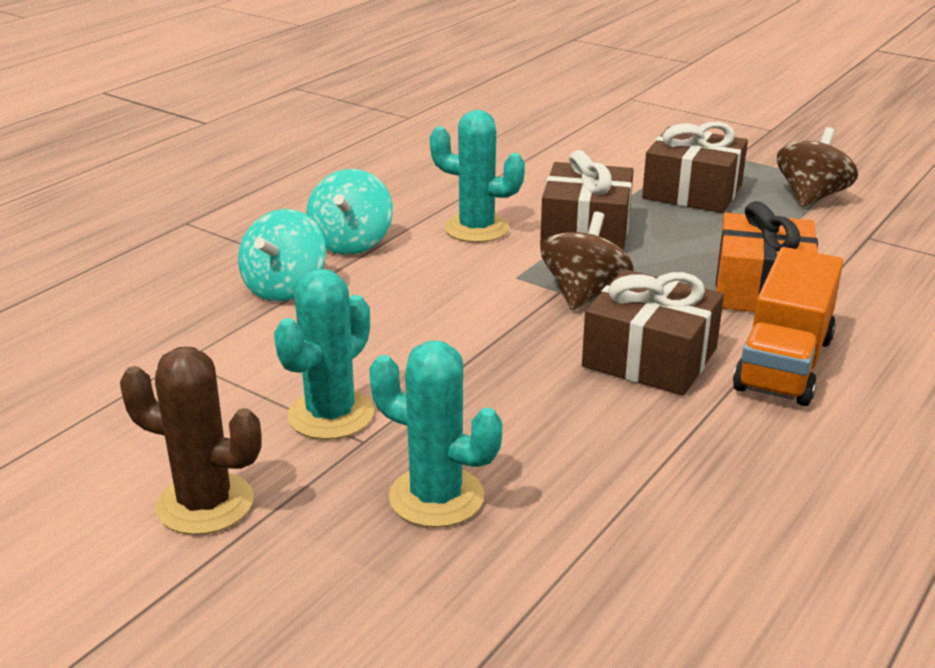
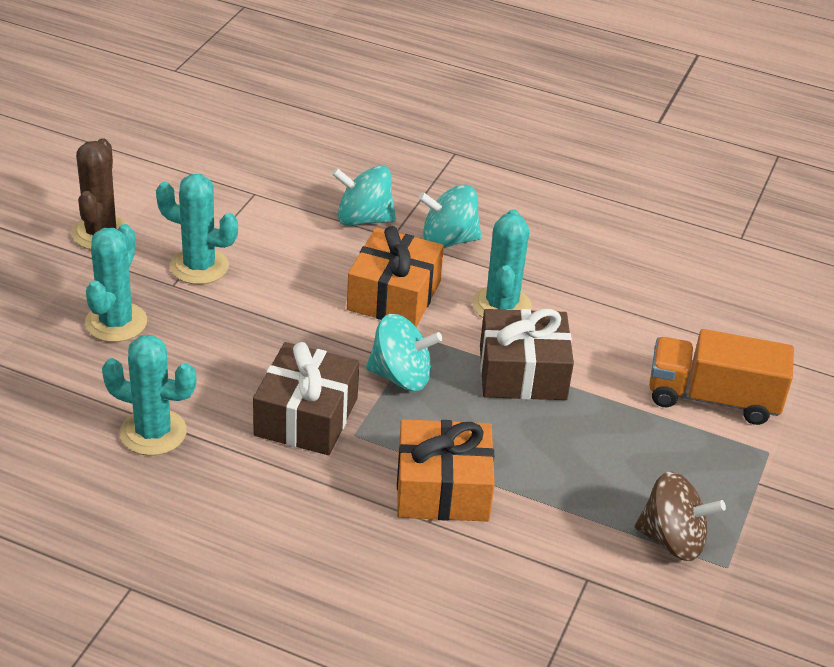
camera: 75 degrees right, 10 degrees up
brown spinning top [540,212,634,310] -> turquoise spinning top [366,314,443,391]
brown gift [642,122,748,213] -> none
orange truck [733,247,843,406] -> orange truck moved to [649,329,794,425]
none -> turquoise cactus [102,335,196,456]
none -> orange gift [347,226,444,327]

